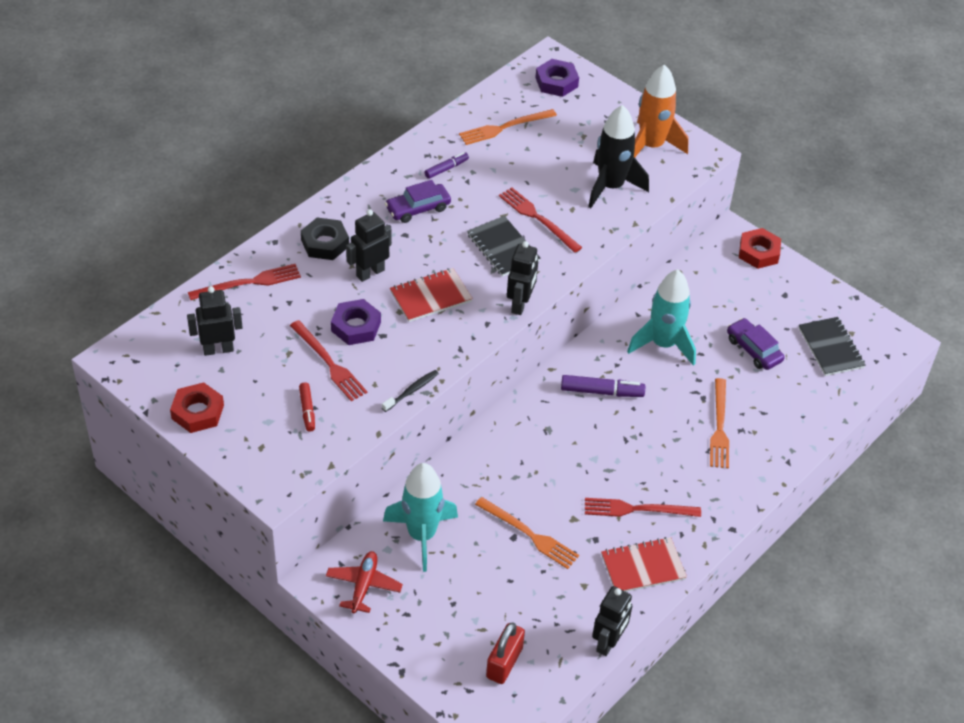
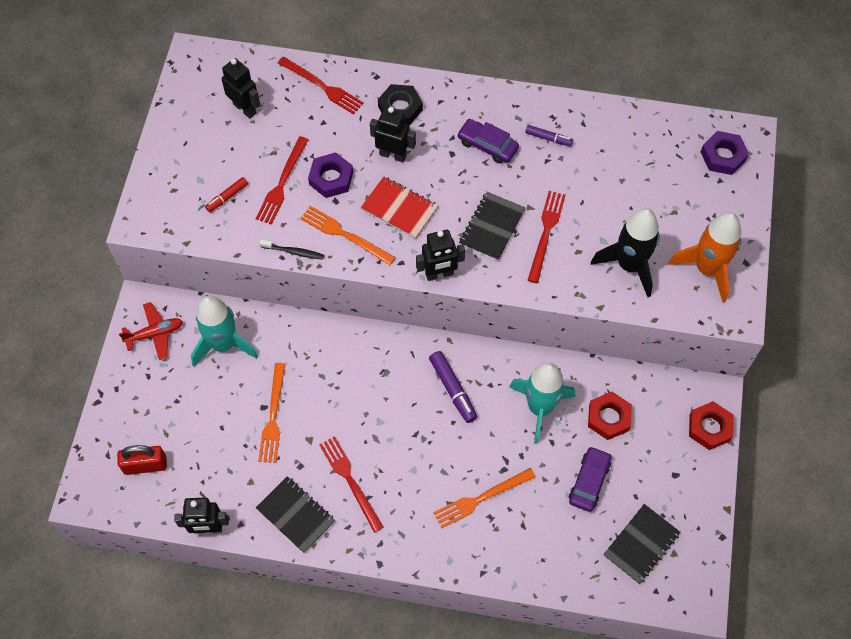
camera: 60 degrees right, 15 degrees up
red nut [170,382,224,433] -> red nut moved to [588,392,632,440]
orange fork [459,109,557,145] -> orange fork moved to [300,206,396,265]
red notebook [601,537,687,592] -> black notebook [256,476,335,553]

